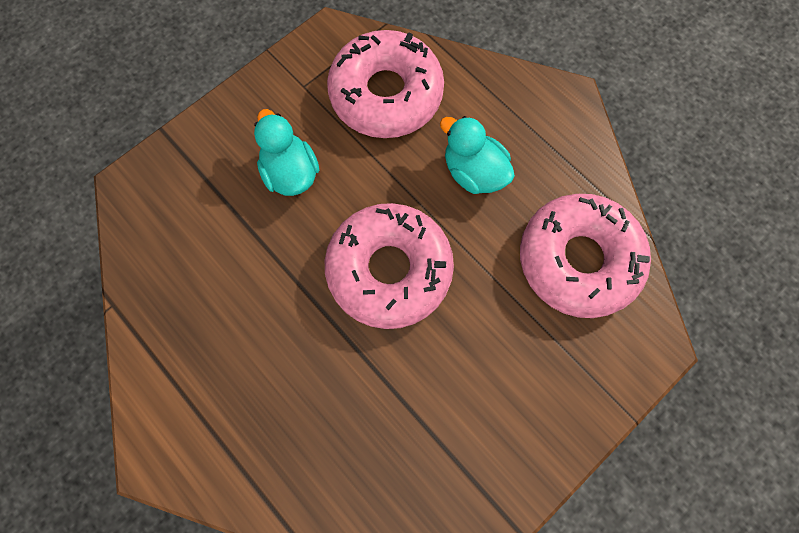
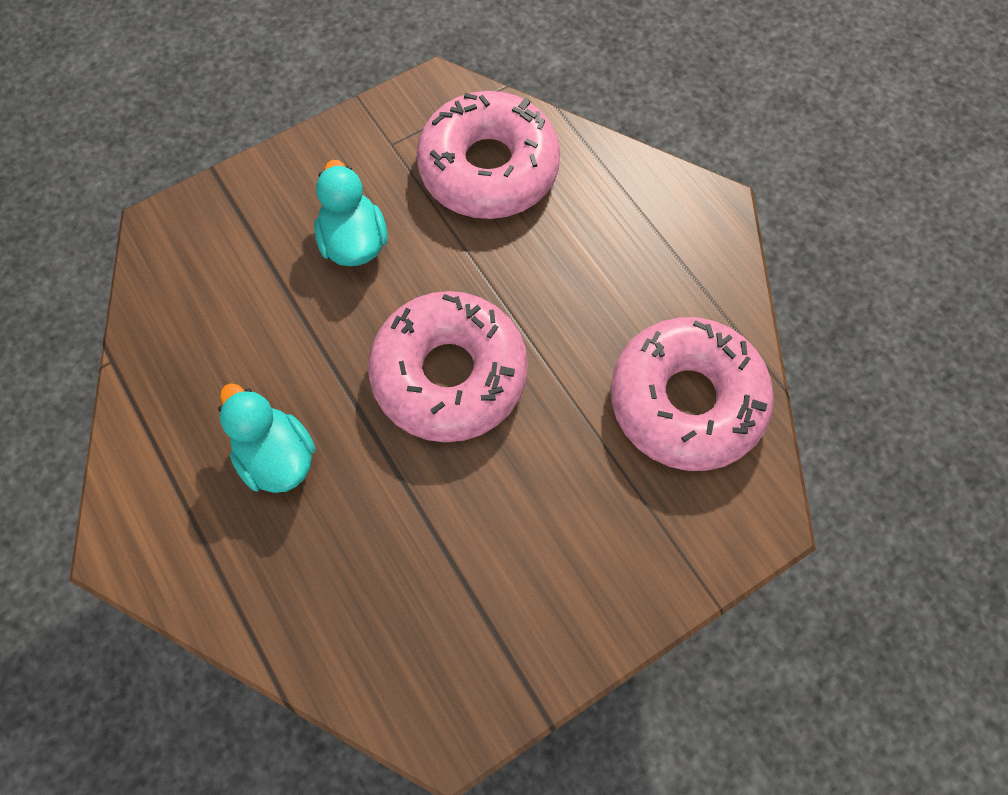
camera: 10 degrees right, 5 degrees down
turquoise duck [440,116,515,194] -> turquoise duck moved to [218,383,316,493]

